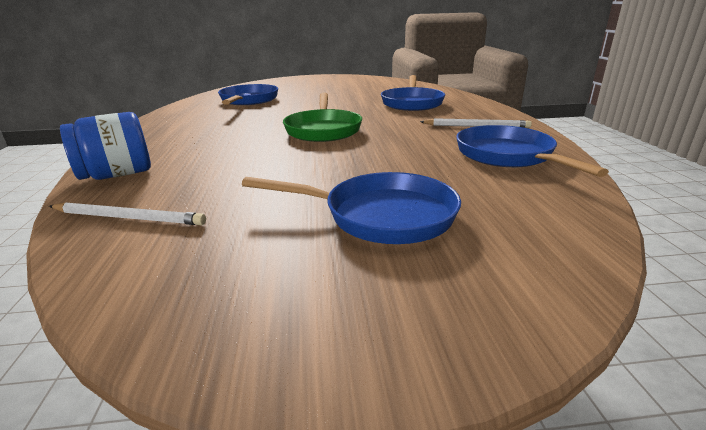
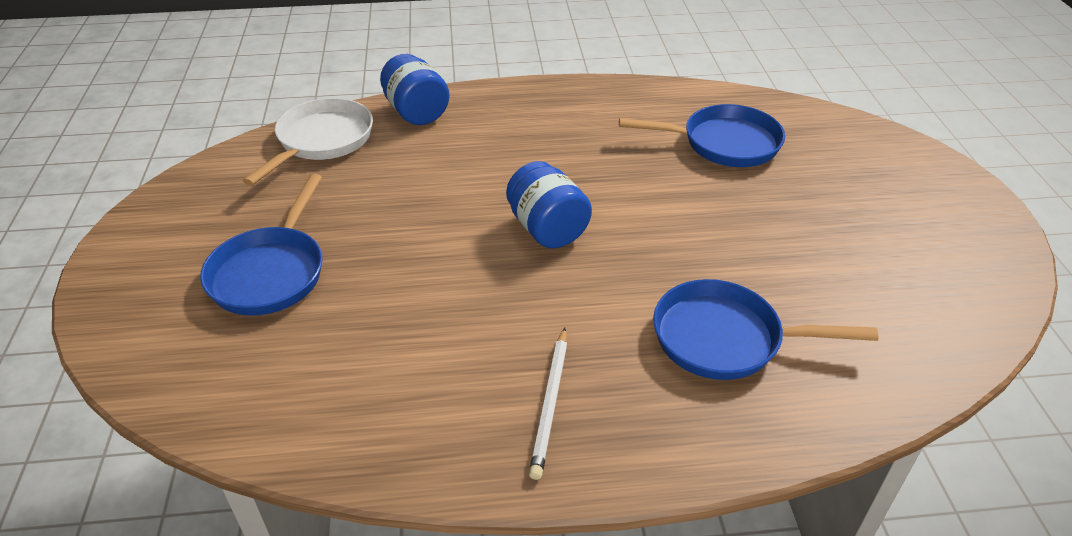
camera: 90 degrees right, 15 degrees up
white pencil [49,202,206,225] -> white pan [243,98,373,186]
green pan [283,93,362,142] -> blue jar [506,161,592,248]
blue pan [456,125,609,177] -> none

